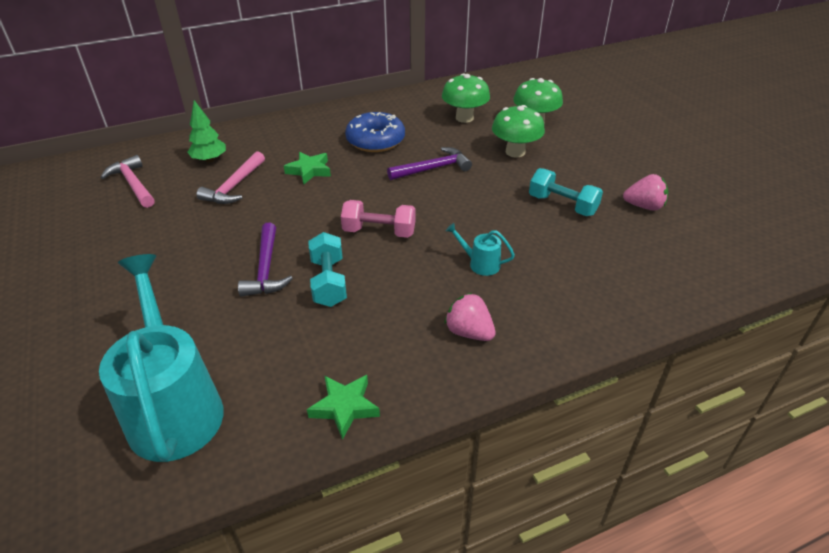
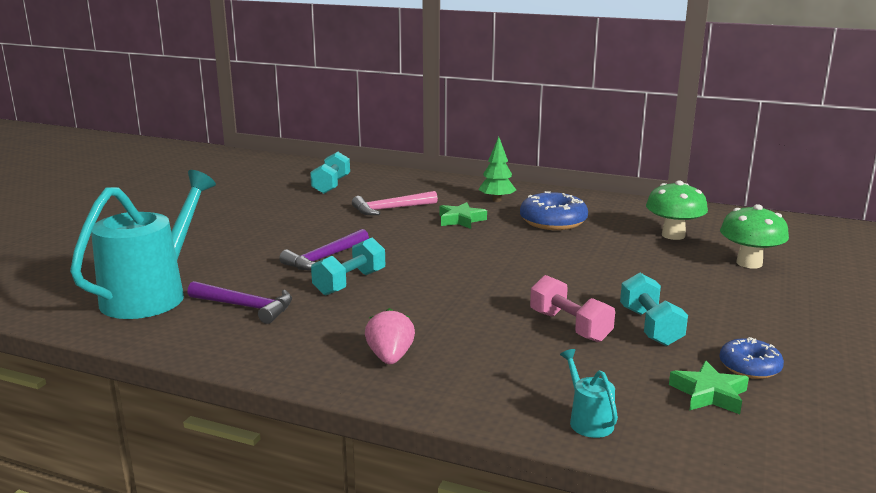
camera: 45 degrees right, 20 degrees down
pink hammer [101,155,155,208] -> turquoise dumbbell [310,152,350,194]
green tree [188,100,226,163] -> green tree moved to [478,137,516,202]
green star [307,375,380,440] -> green star moved to [669,361,749,414]
pink dumbbell [341,200,416,238] -> pink dumbbell moved to [530,275,615,342]
purple hammer [387,147,472,180] -> purple hammer moved to [187,281,292,324]
turquoise watering can [446,223,515,276] -> turquoise watering can moved to [560,349,618,438]
green mushroom [492,105,545,158] -> none
pink strawberry [623,174,668,211] -> blue donut [719,337,784,379]

